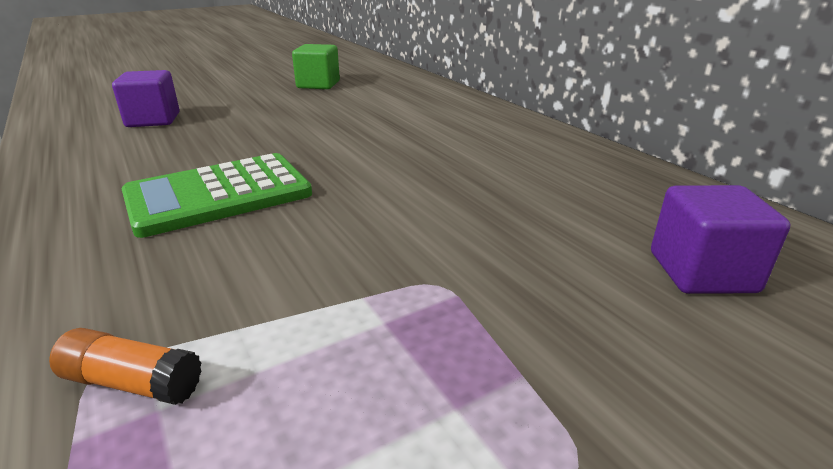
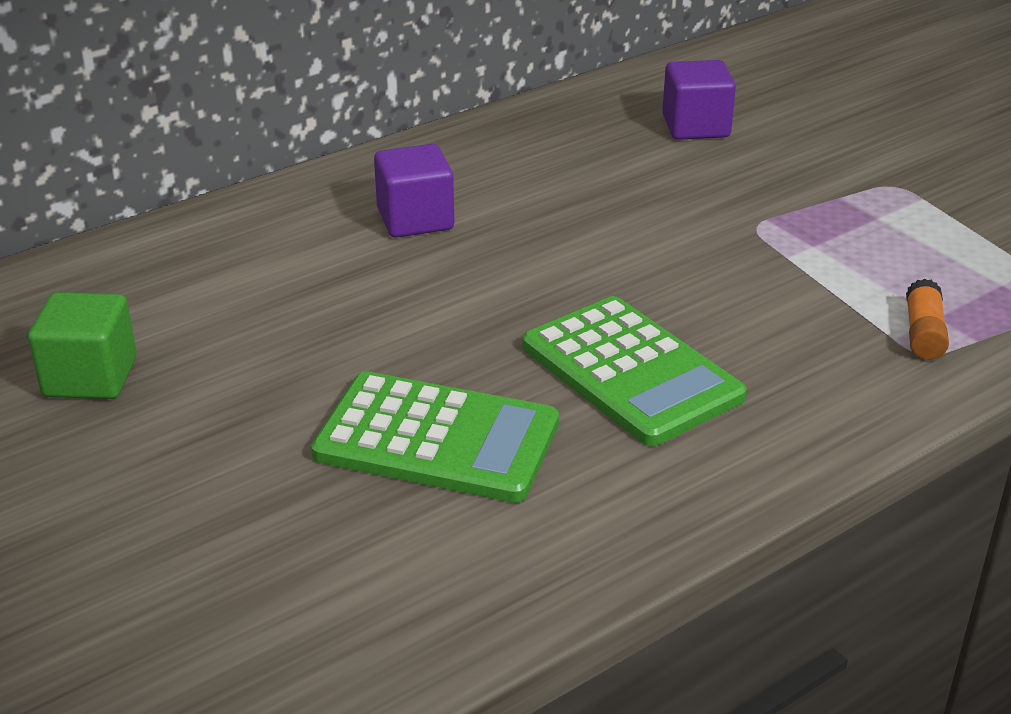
camera: 95 degrees left, 5 degrees up
purple cube [112,70,180,127] -> purple cube moved to [374,144,454,238]
none -> green calculator [311,372,559,503]

